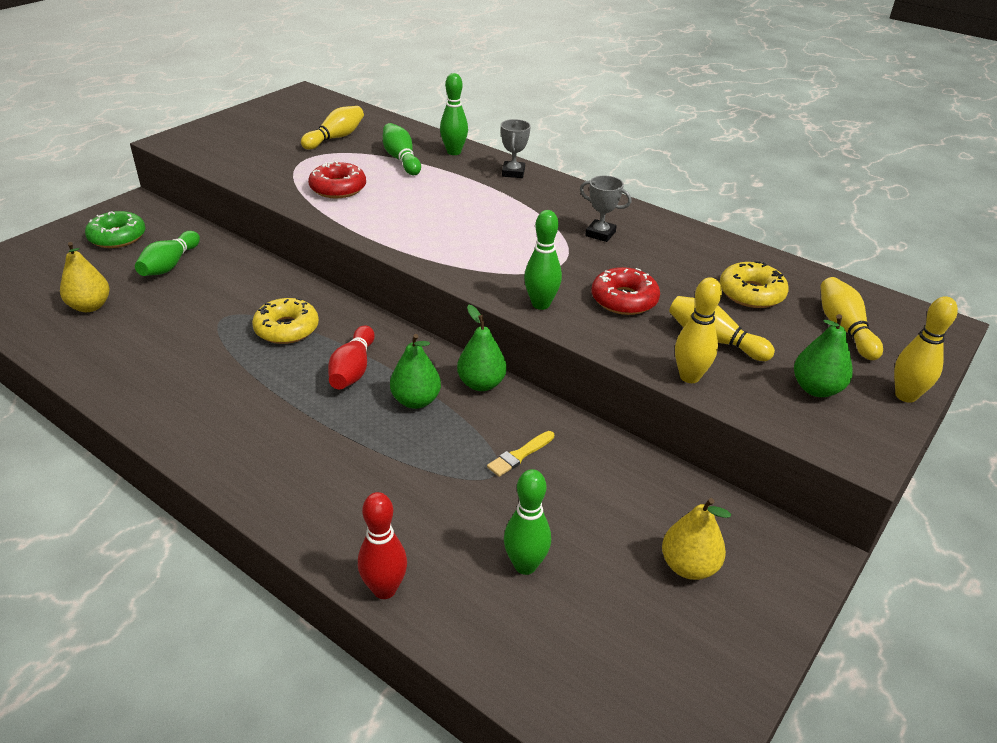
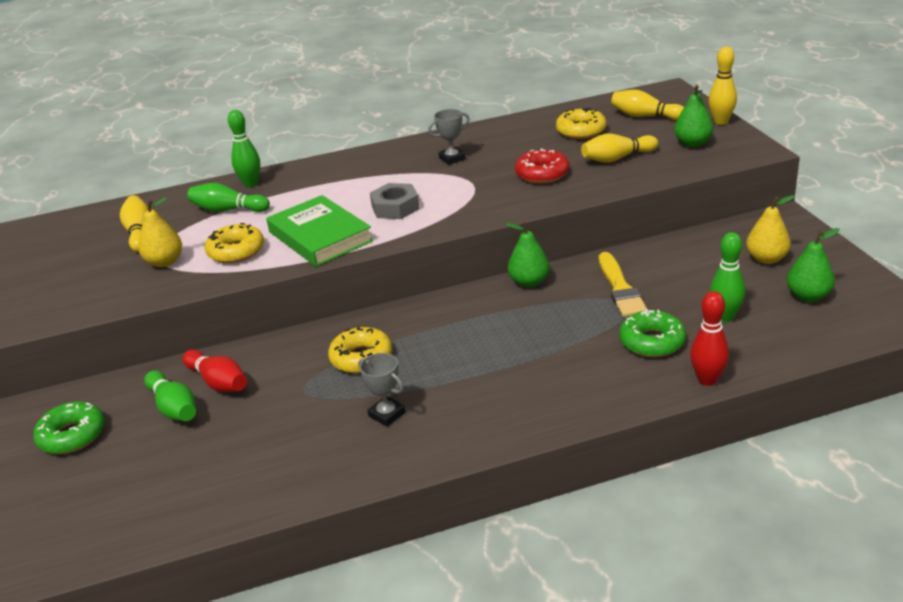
camera: 50 degrees left, 5 degrees down
yellow pear [60,242,110,312] -> yellow pear moved to [139,197,182,267]
red donut [308,161,366,198] -> yellow donut [205,223,264,263]
red bowling pin [328,325,375,389] -> red bowling pin moved to [183,350,247,392]
green pear [390,334,441,409] -> green pear moved to [787,228,840,302]
yellow brush [487,431,554,477] -> yellow brush [599,252,647,317], size x1.73
grey trophy [501,119,531,178] -> grey trophy moved to [358,353,406,427]
green bowling pin [524,210,562,310] -> none
yellow bowling pin [675,277,722,383] -> none
none -> green book [266,195,373,266]
none -> grey nut [370,183,420,219]
none -> green donut [619,309,686,357]

